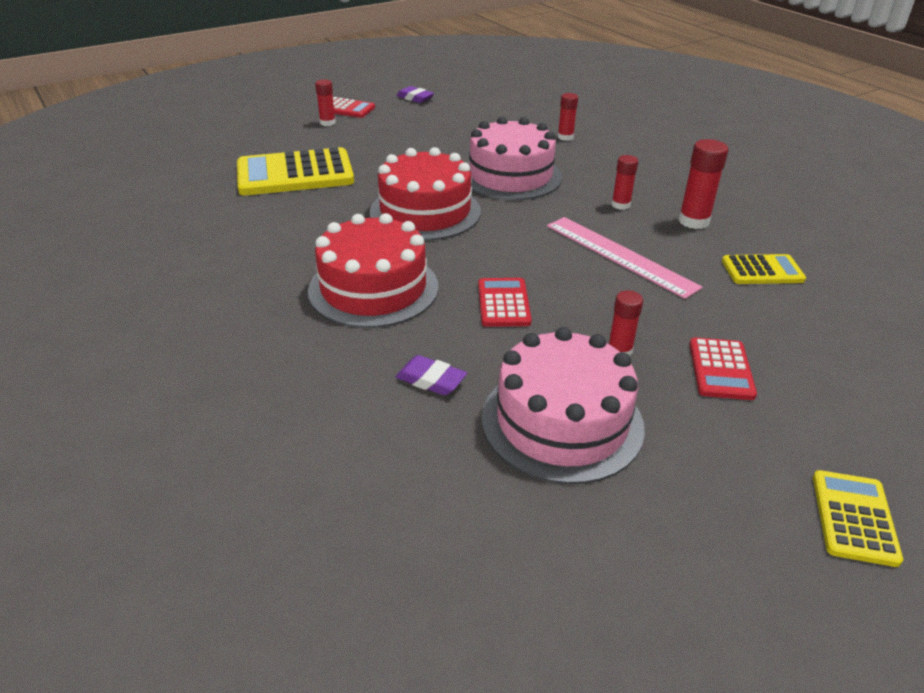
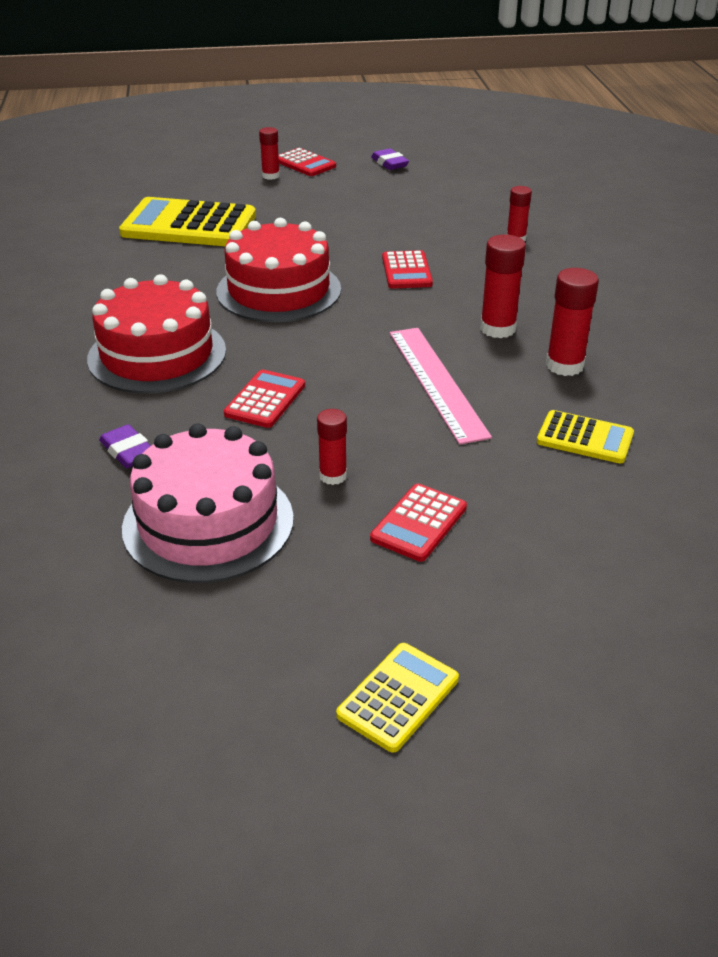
camera: 25 degrees right, 0 degrees up
pink cake [467,117,562,200] -> red calculator [382,250,433,289]
red glue stick [612,155,638,210] -> red glue stick [480,234,526,338], size x1.57

